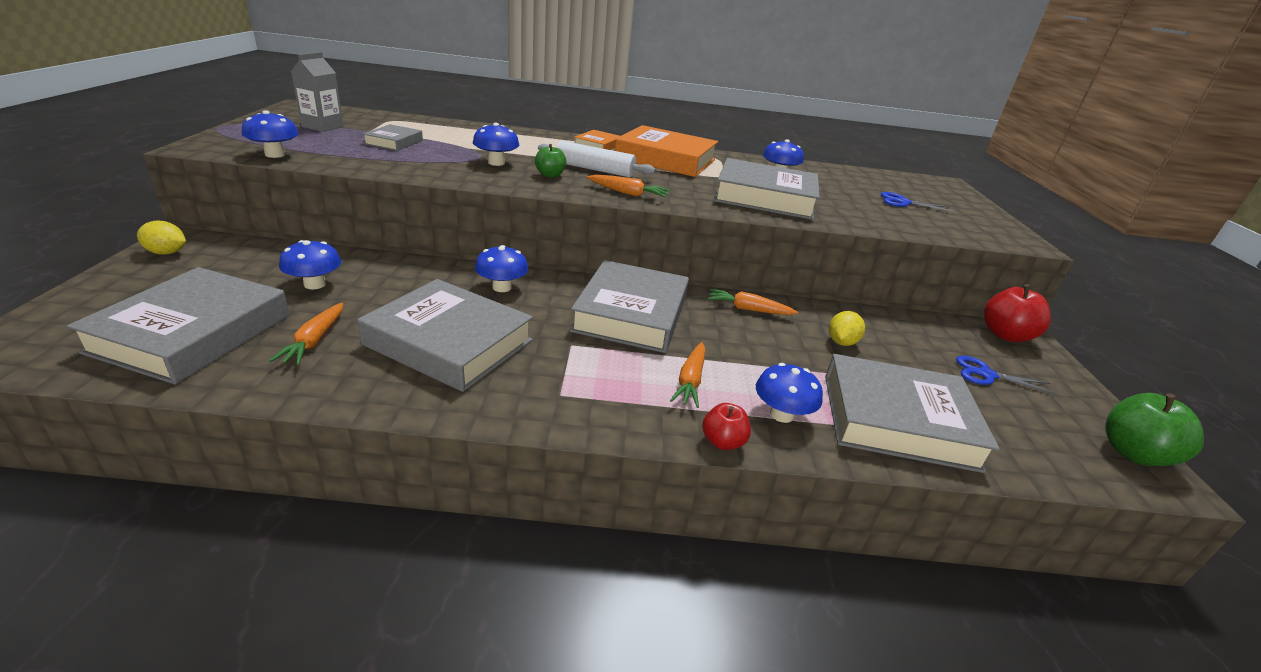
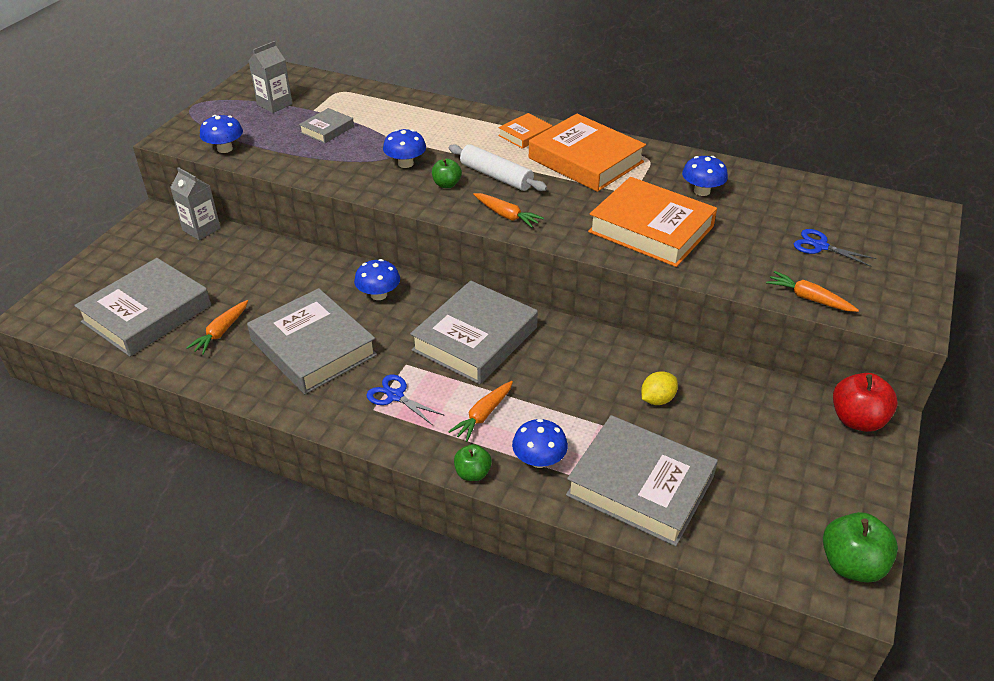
camera: 25 degrees right, 10 degrees up
yellow lemon [137,220,186,255] -> none
blue mushroom [279,240,341,290] -> none
red apple [702,403,751,450] -> green apple [454,444,492,481]
orange carrot [707,289,798,315] -> orange carrot moved to [766,271,859,312]
grey book [714,158,820,220] -> orange book [588,177,717,267]
blue scissors [956,356,1057,394] -> blue scissors moved to [366,375,444,425]
none -> grey carton [170,167,221,240]

